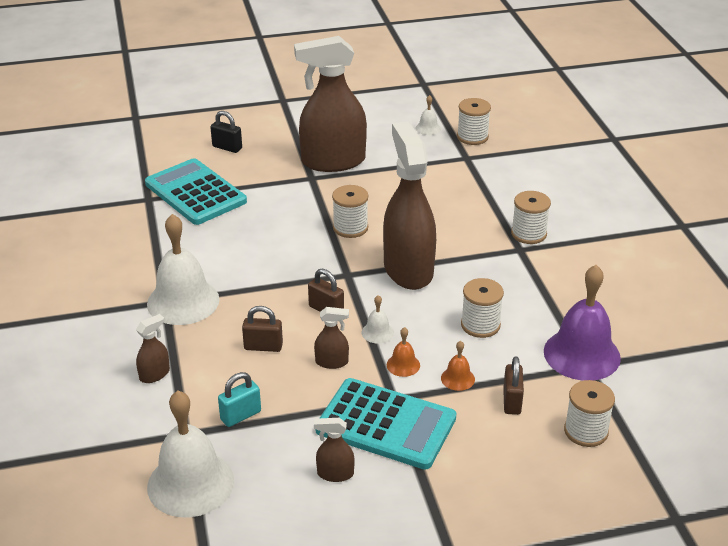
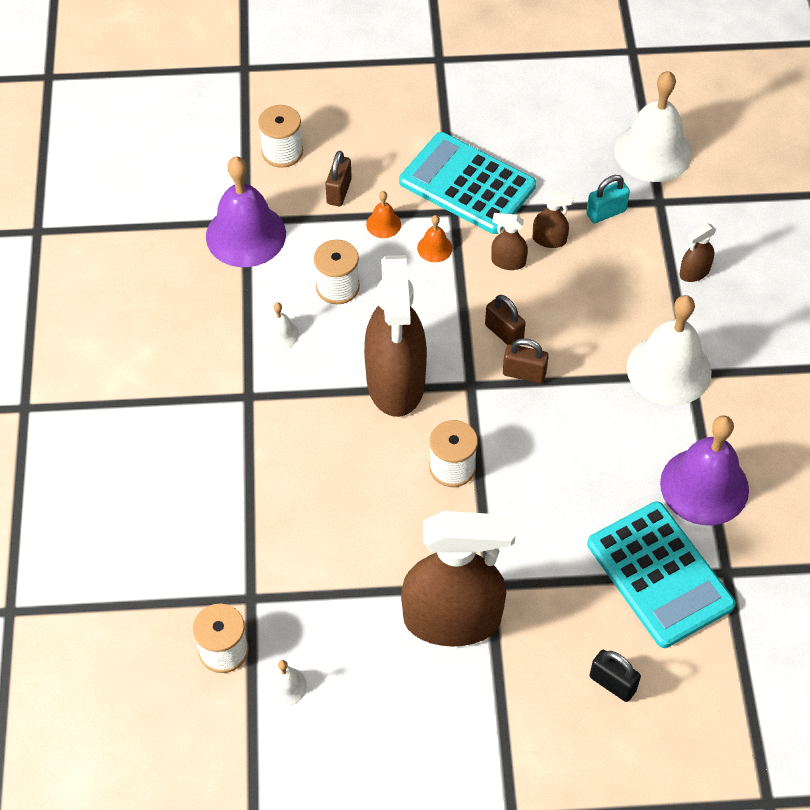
camera: 170 degrees left, 20 degrees up
brown padlock [242,306,283,352] -> brown padlock moved to [503,338,549,383]
brown spray bottle [314,418,355,482] -> brown spray bottle moved to [533,190,574,248]
white bell [362,295,394,343] -> white bell moved to [263,302,299,350]
white spool [511,191,551,244] -> none
none -> purple bell [660,415,749,525]

